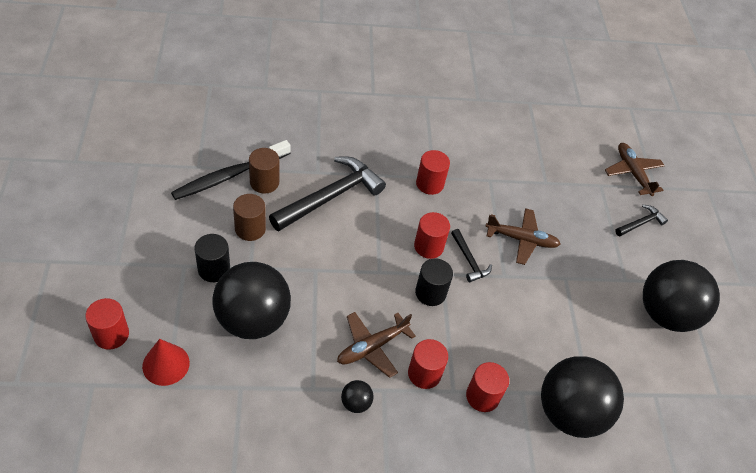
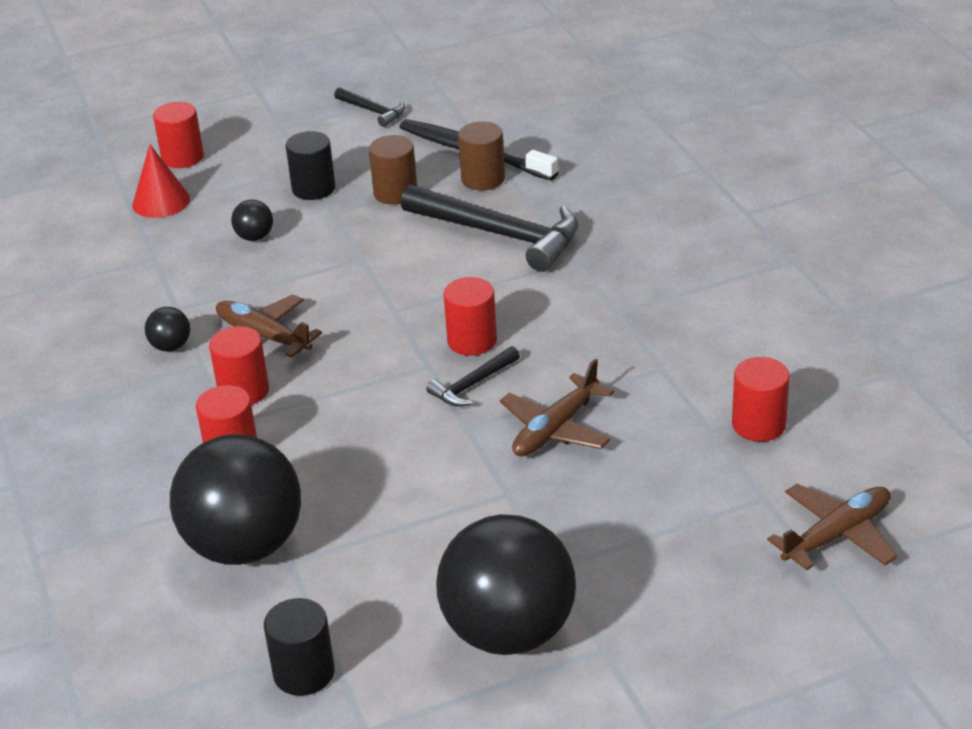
camera: 80 degrees right, 15 degrees down
black ball [213,262,291,339] -> black ball [231,199,273,241], size x0.40
black cylinder [415,258,453,306] -> black cylinder moved to [264,598,335,696]
red cylinder [416,150,450,195] -> red cylinder moved to [732,357,790,441]
brown plane [485,208,560,265] -> brown plane turned 45 degrees clockwise [500,359,614,456]
black hammer [615,205,668,236] -> black hammer moved to [334,87,405,127]

